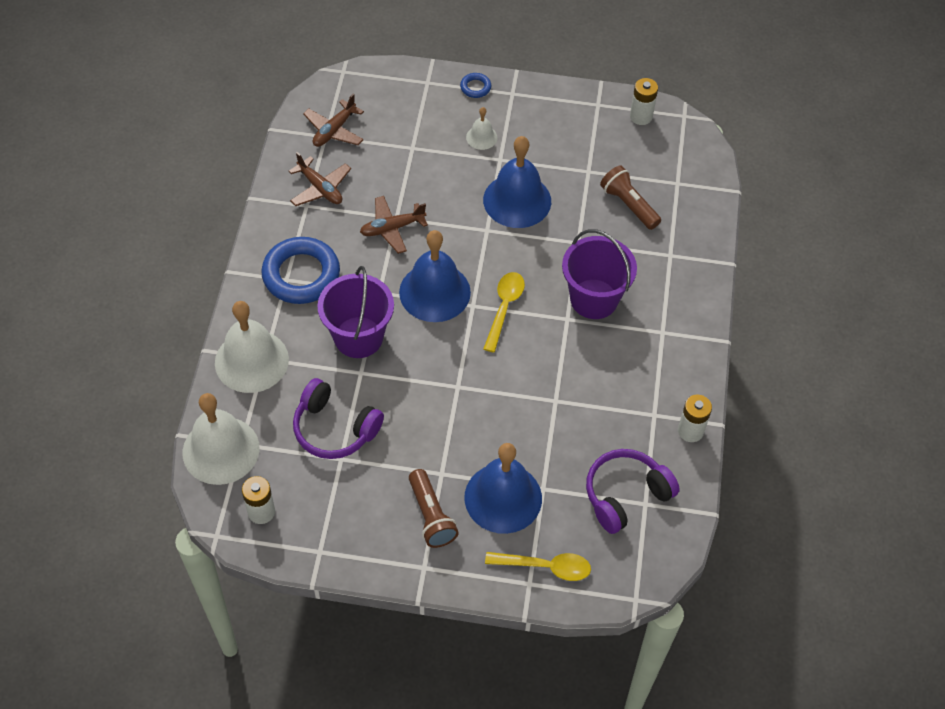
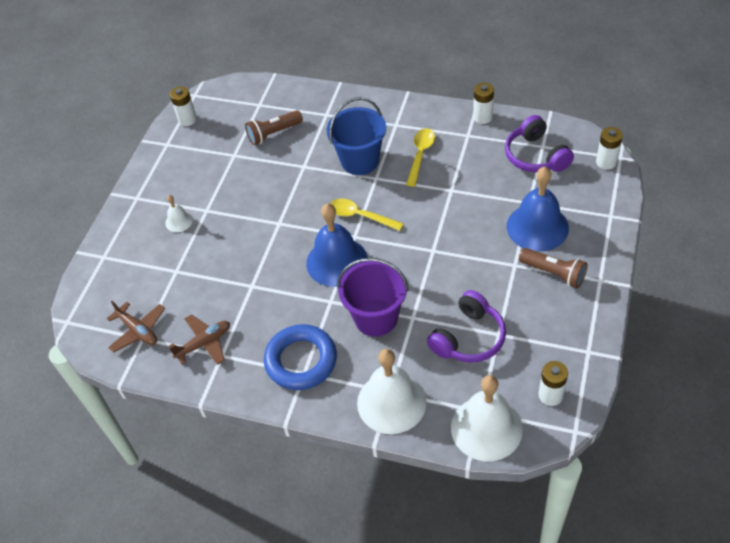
camera: 75 degrees left, 5 degrees down
brown plane [360,196,428,254] -> none
brown flashlight [409,469,459,548] -> brown flashlight turned 45 degrees clockwise [519,248,587,288]
blue ring [460,73,491,98] -> none
blue bell [483,136,551,228] -> none
yellow spoon [485,552,591,581] -> yellow spoon moved to [406,128,435,187]
purple bucket [562,229,637,319] -> blue bucket [326,97,386,175]
none -> white battery [596,127,623,170]

